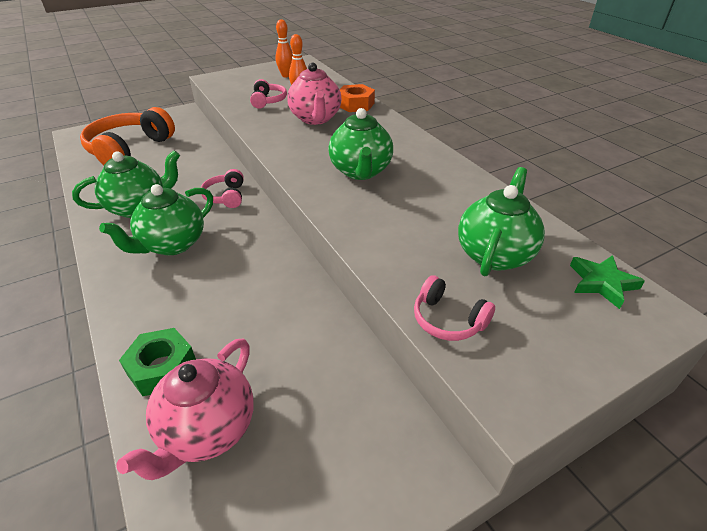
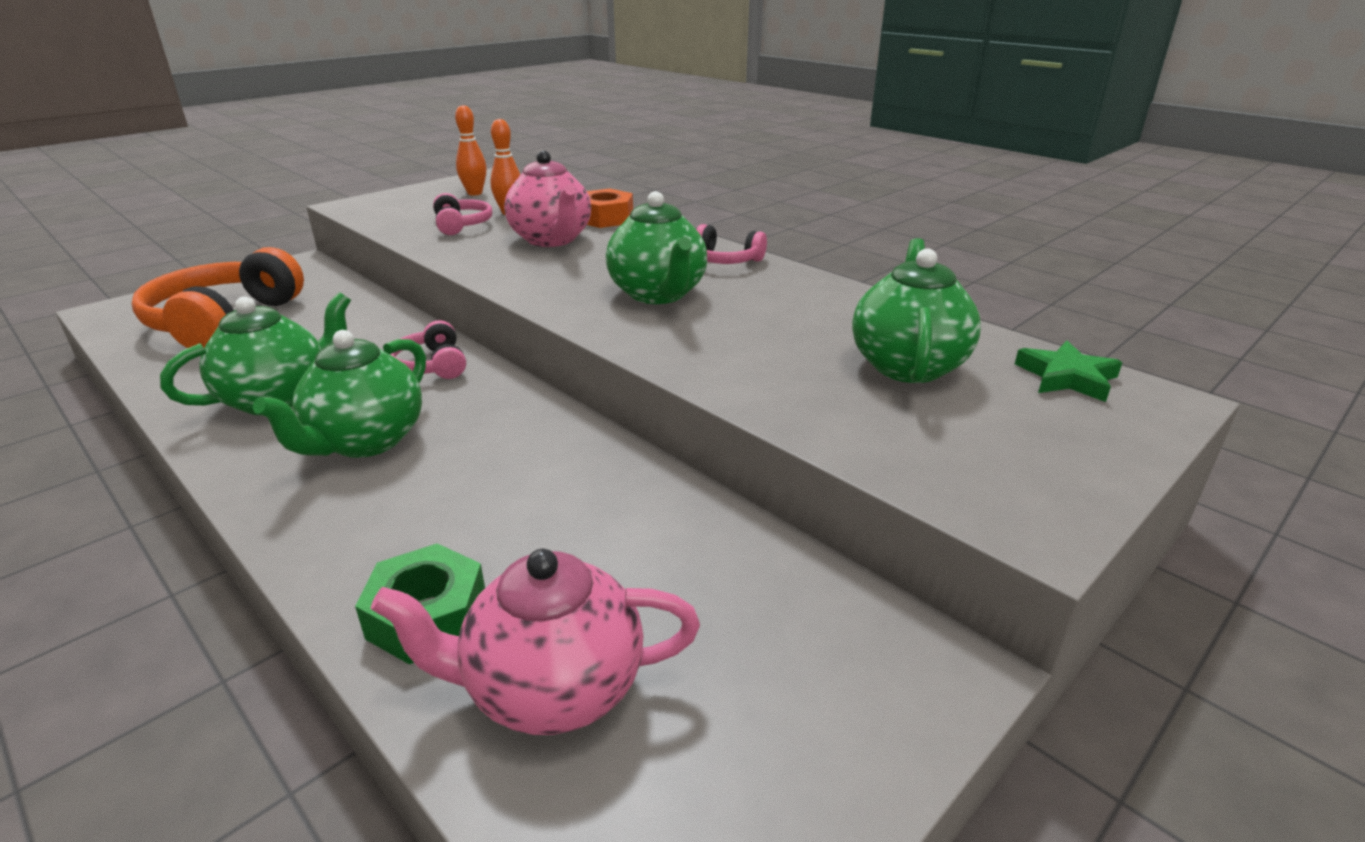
camera: 15 degrees left, 10 degrees down
pink teapot [116,339,254,480] -> pink teapot turned 75 degrees clockwise [371,549,700,735]
pink headphones [414,275,495,341] -> pink headphones moved to [696,224,767,264]

